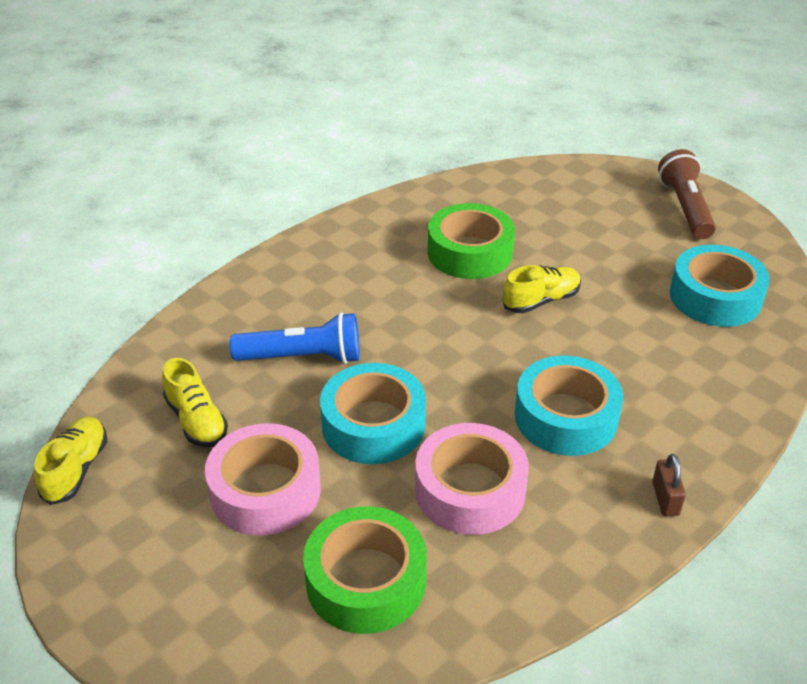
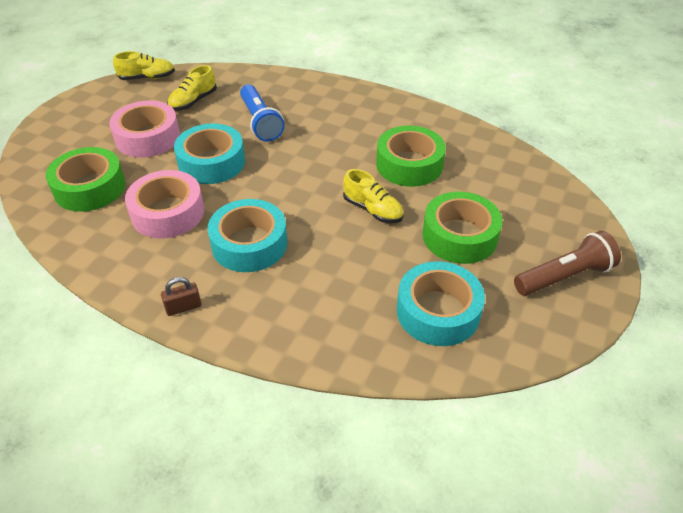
camera: 70 degrees right, 5 degrees up
none -> green tape [422,192,502,264]

